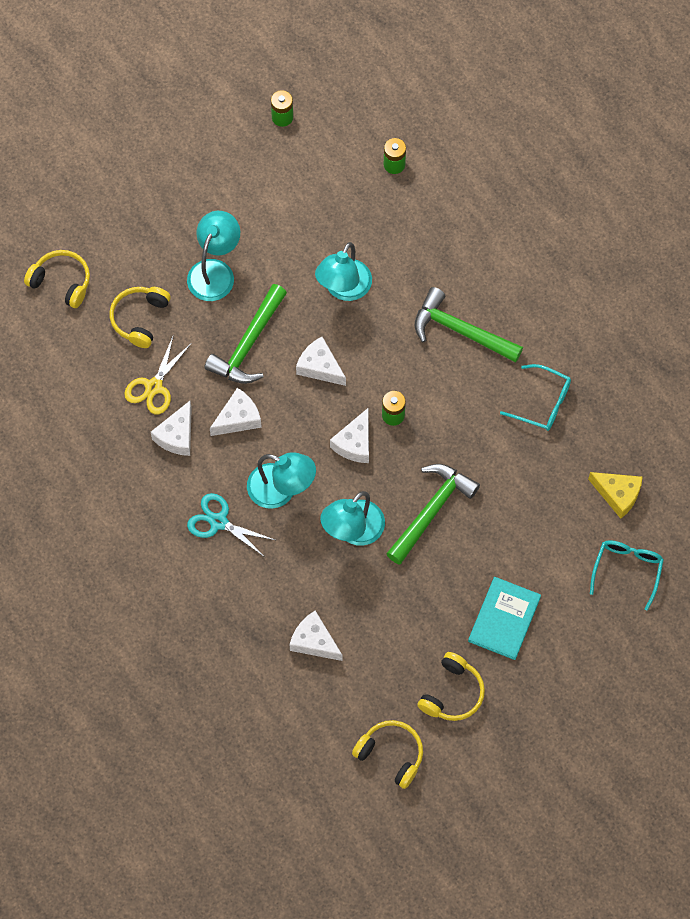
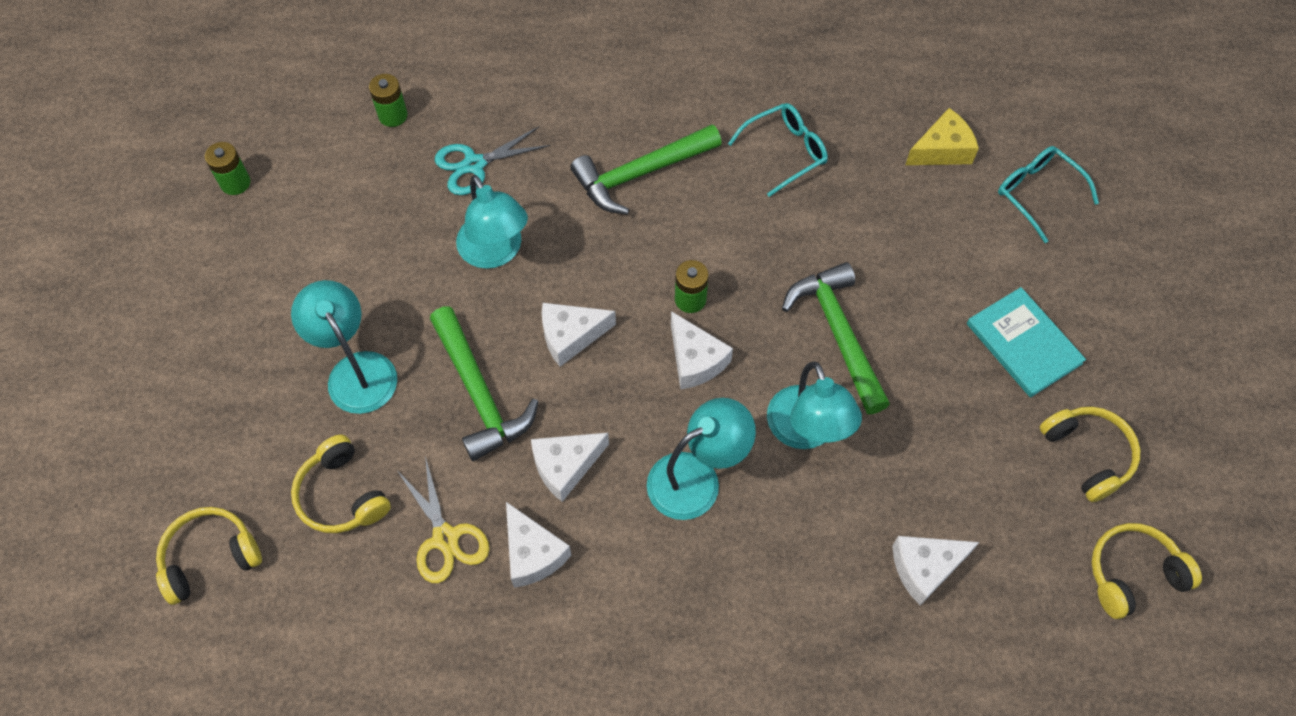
camera: 55 degrees left, 5 degrees down
turquoise scissors [187,493,275,558] -> turquoise scissors moved to [434,127,550,195]
white cheese [210,388,262,436] -> white cheese turned 120 degrees counterclockwise [531,433,609,502]

